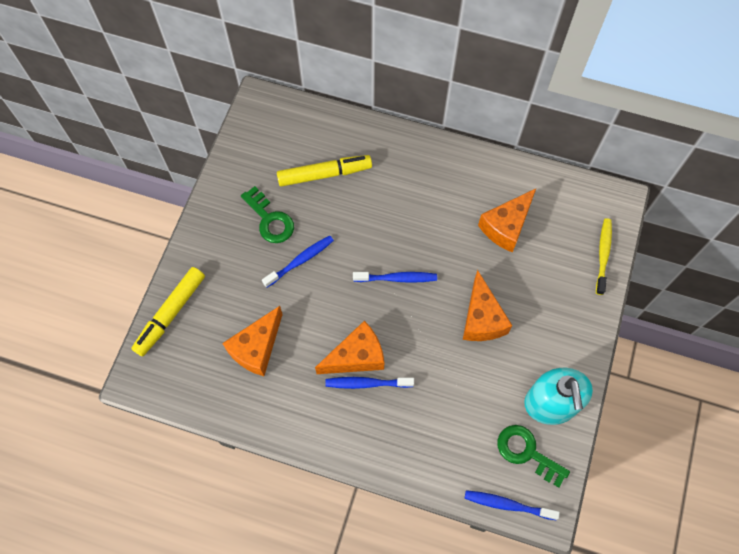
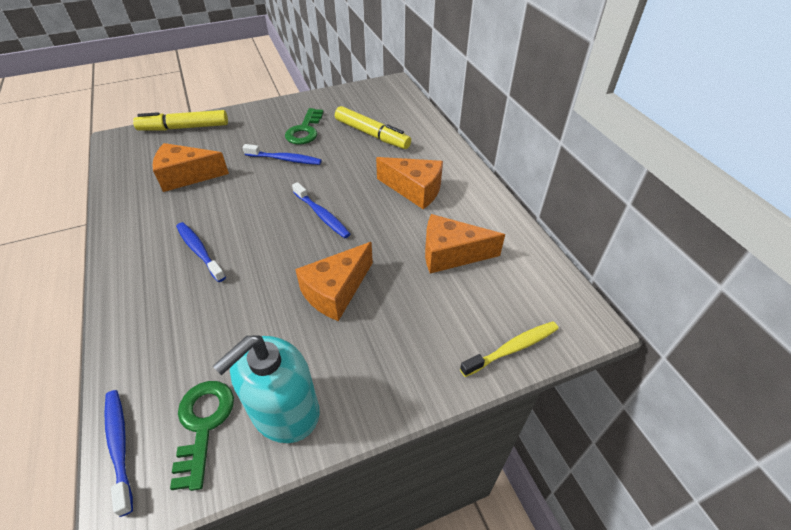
camera: 50 degrees right, 20 degrees down
orange cheese [315,321,385,374] -> orange cheese moved to [376,157,443,209]

